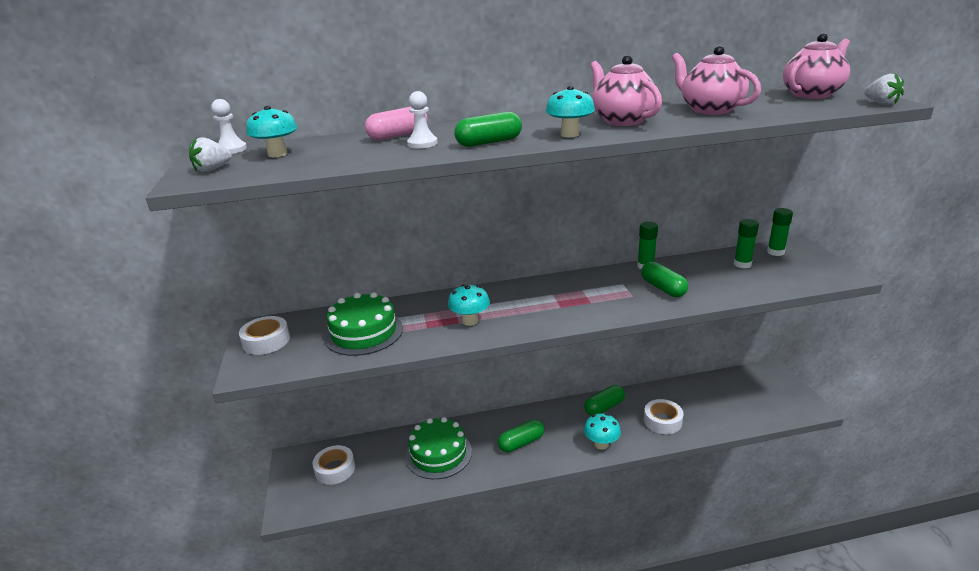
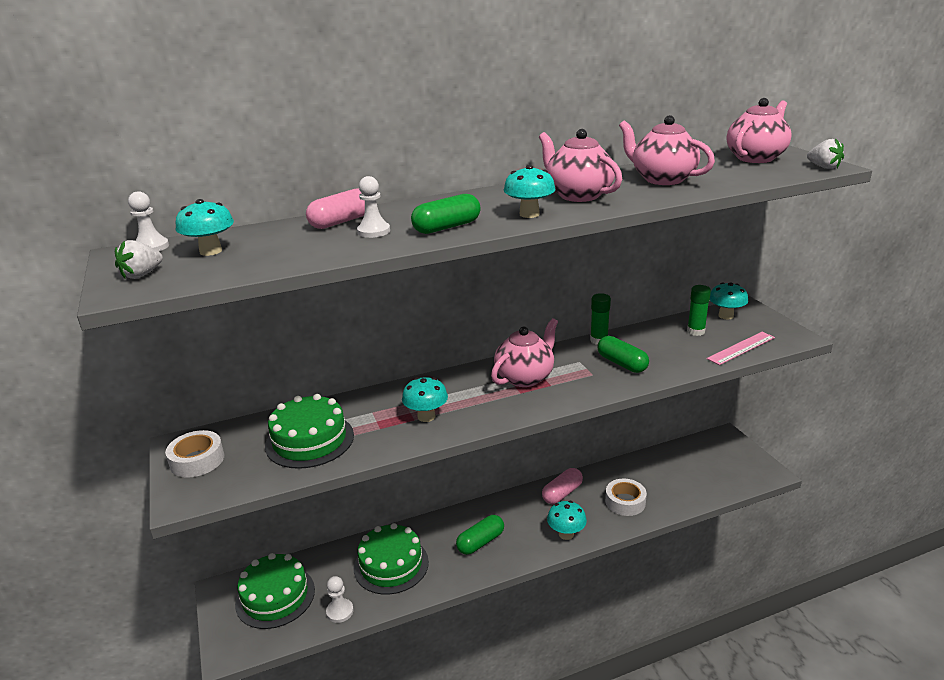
camera: 10 degrees left, 0 degrees up
white tape [312,445,355,485] -> green cake [235,553,315,629]
green capsule [584,385,625,416] -> pink capsule [542,468,583,504]
green glue stick [767,208,793,256] -> turquoise mushroom [710,282,748,320]
none -> white pawn [326,576,354,623]
none -> pink teapot [491,318,558,387]
none -> pink ruler [707,332,775,365]

